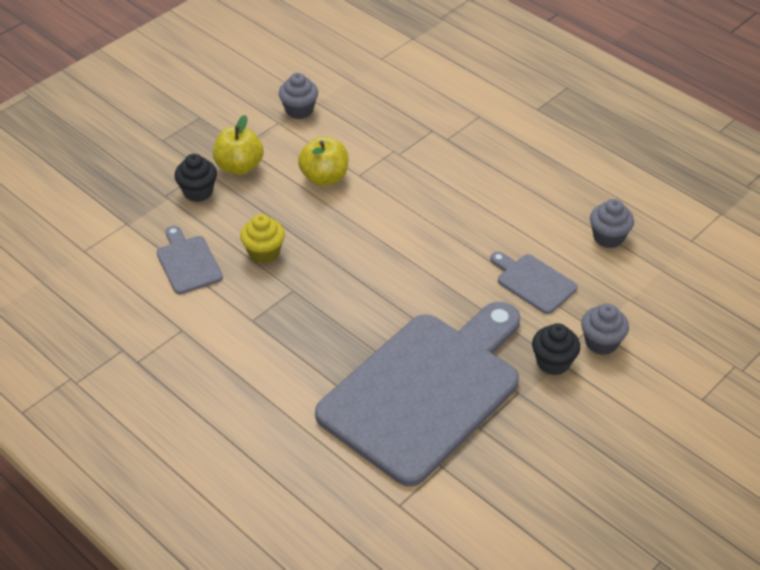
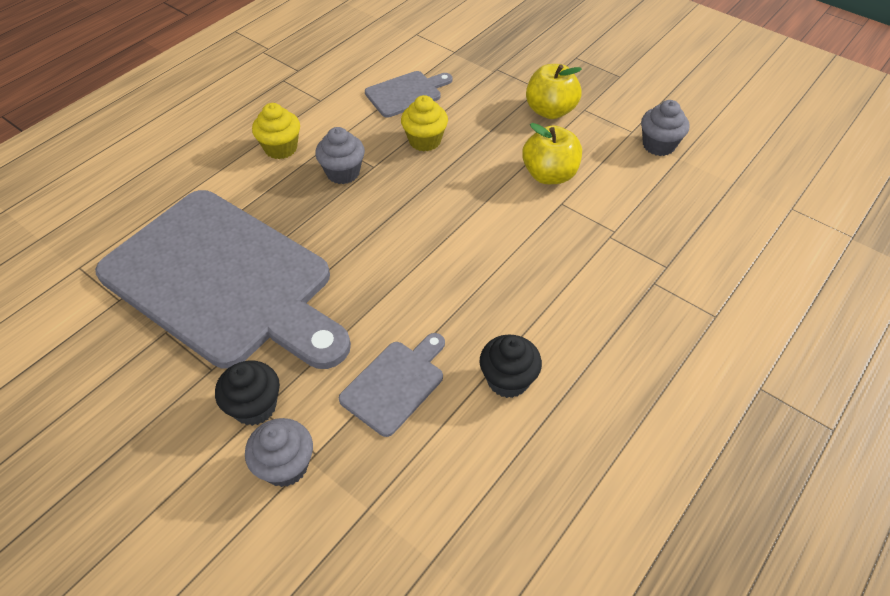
camera: 85 degrees right, 5 degrees up
black cupcake [174,154,217,202] -> black cupcake moved to [479,335,542,398]
grey cupcake [590,199,634,248] -> grey cupcake moved to [315,127,365,184]
none -> yellow cupcake [252,103,300,159]

